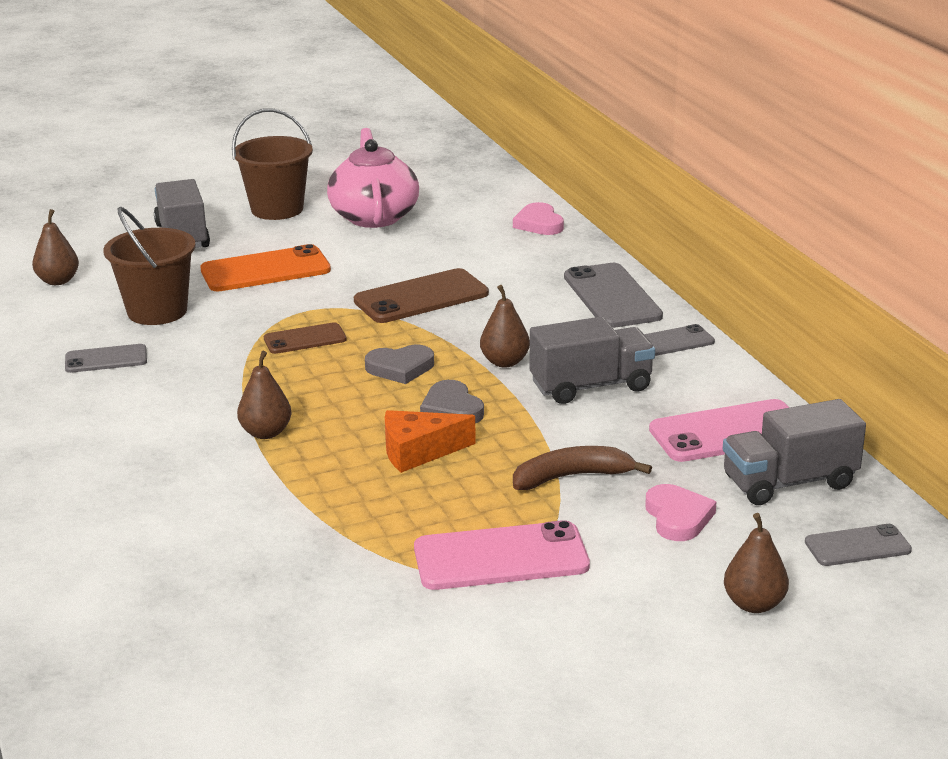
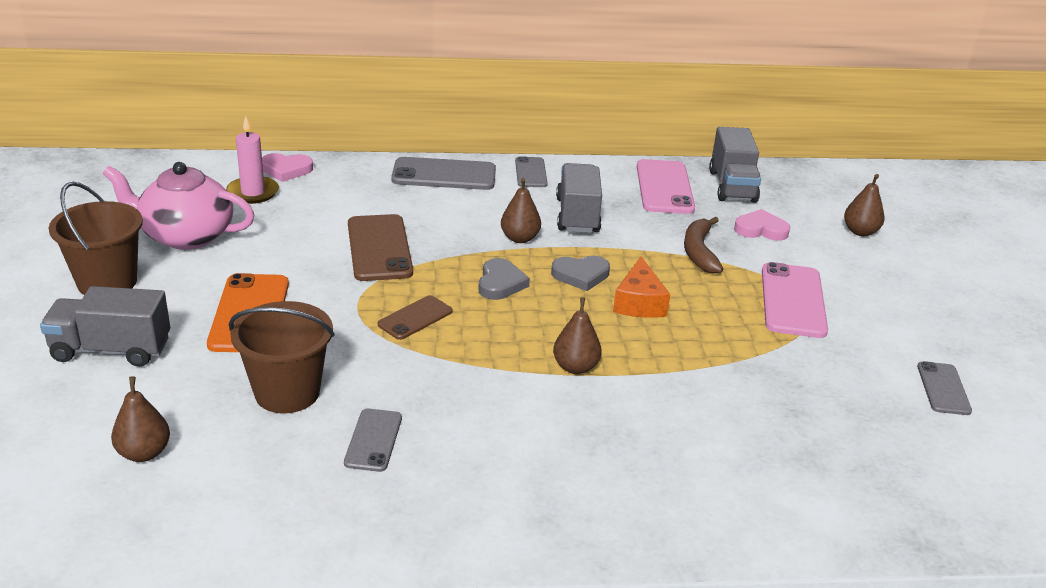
camera: 75 degrees left, 5 degrees up
brown phone [264,322,347,354] -> brown phone turned 45 degrees clockwise [378,295,453,340]
grey phone [805,524,912,566] -> grey phone moved to [917,361,972,415]
none -> pink candle [226,116,279,204]

